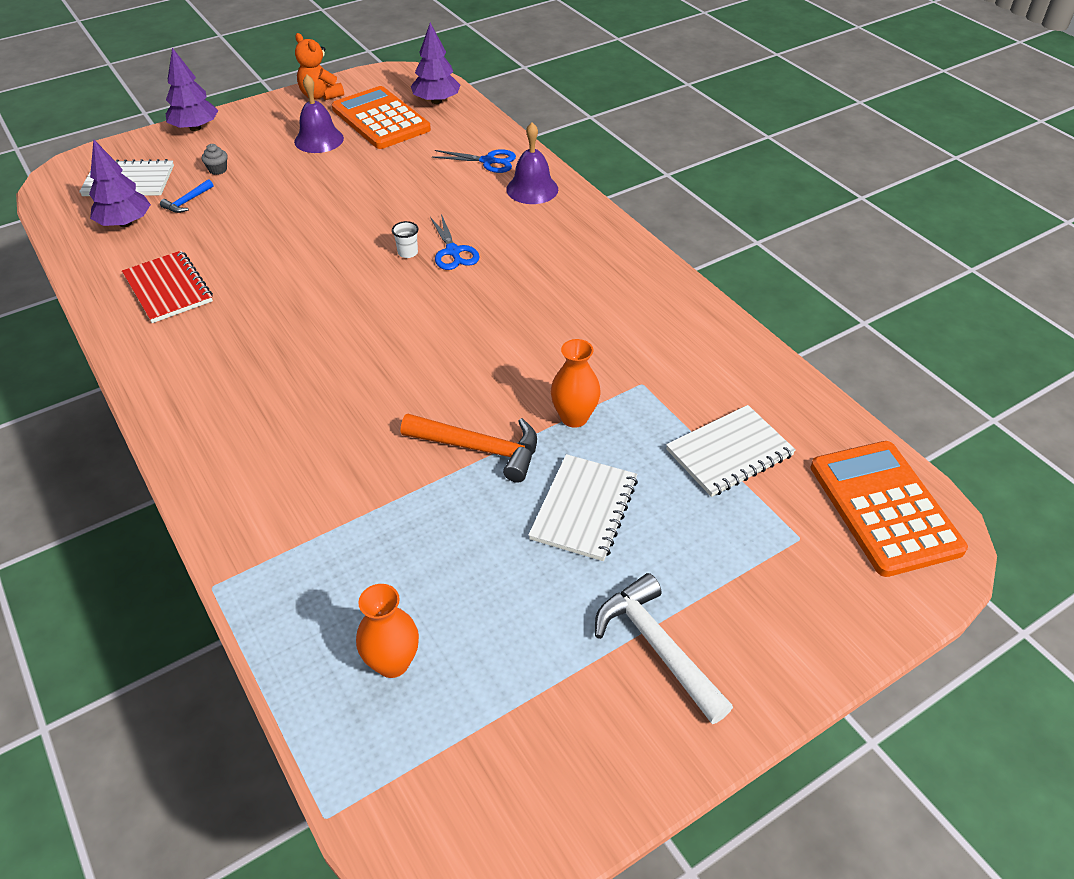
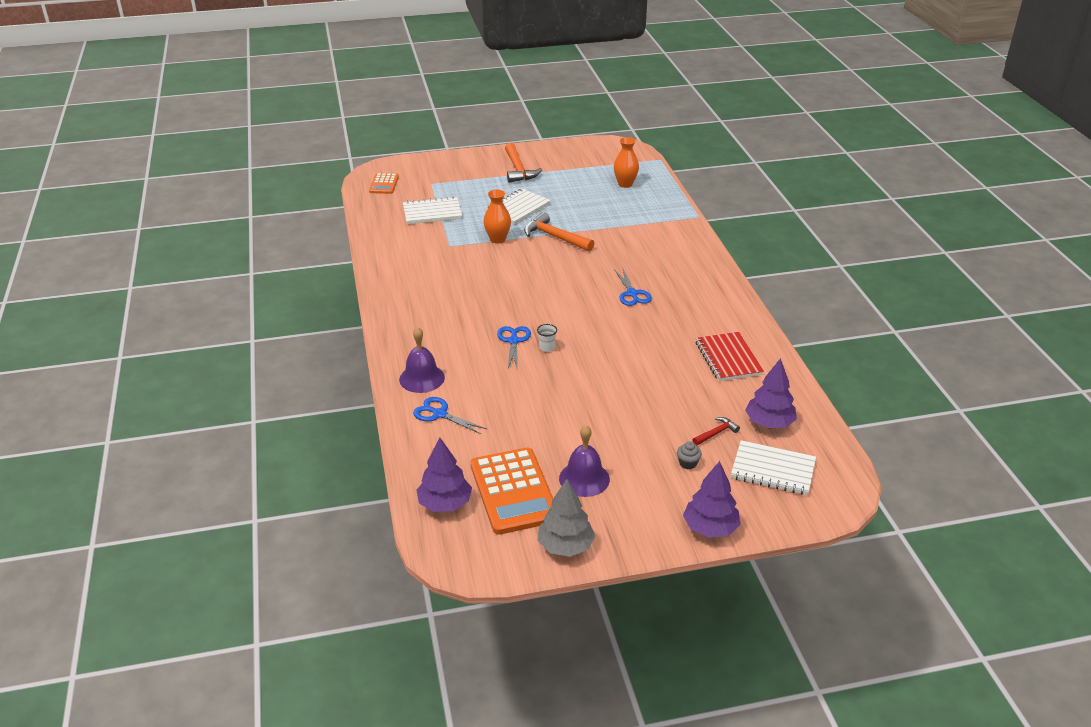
camera: 160 degrees left, 10 degrees down
blue hammer [160,179,213,213] -> red hammer [692,417,740,445]
orange teddy bear [295,33,344,100] -> grey tree [538,479,595,557]
white hammer [595,573,733,724] -> orange hammer [505,143,542,183]
orange calculator [811,441,968,577] -> orange calculator [369,173,399,194], size x0.53
none -> blue scissors [614,267,652,306]

